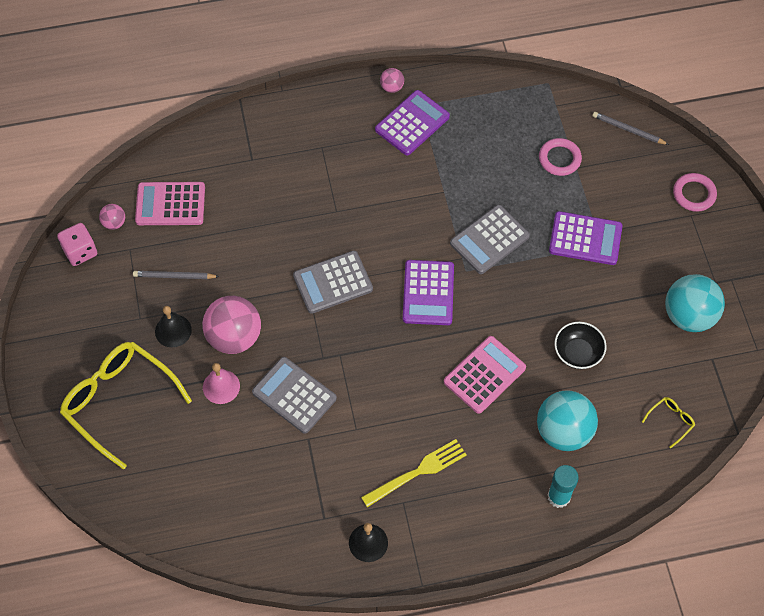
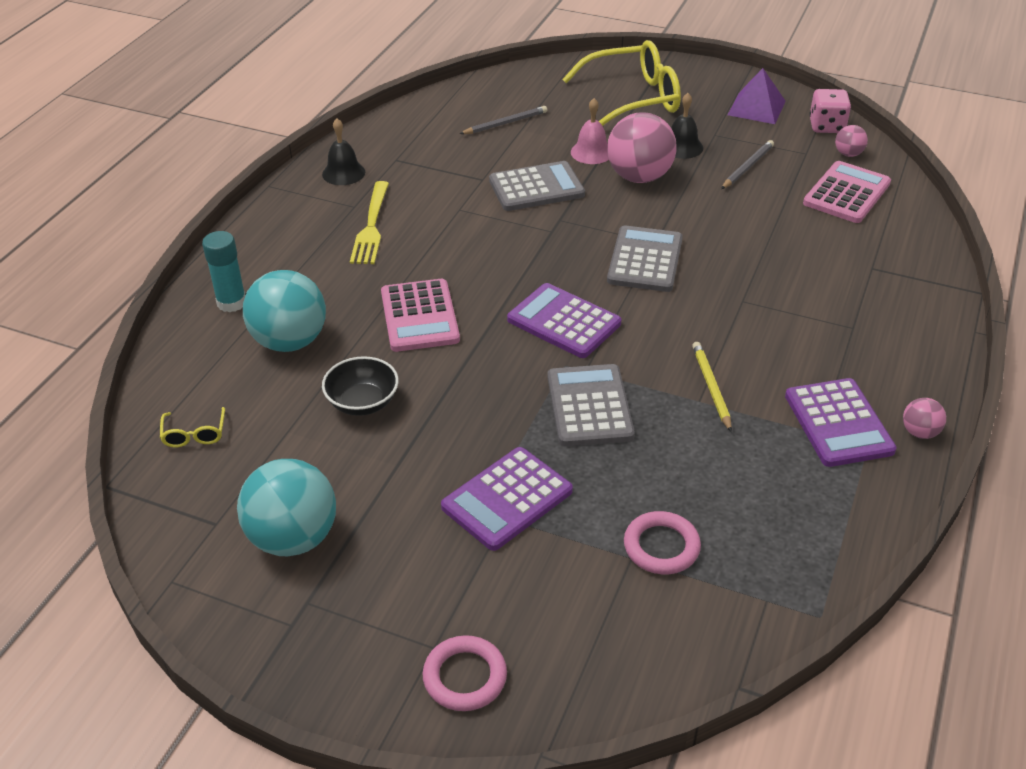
camera: 125 degrees right, 20 degrees down
grey pencil [592,112,669,145] -> grey pencil moved to [460,106,547,134]
none -> yellow pencil [692,342,732,432]
none -> purple pyramid [728,68,786,124]

